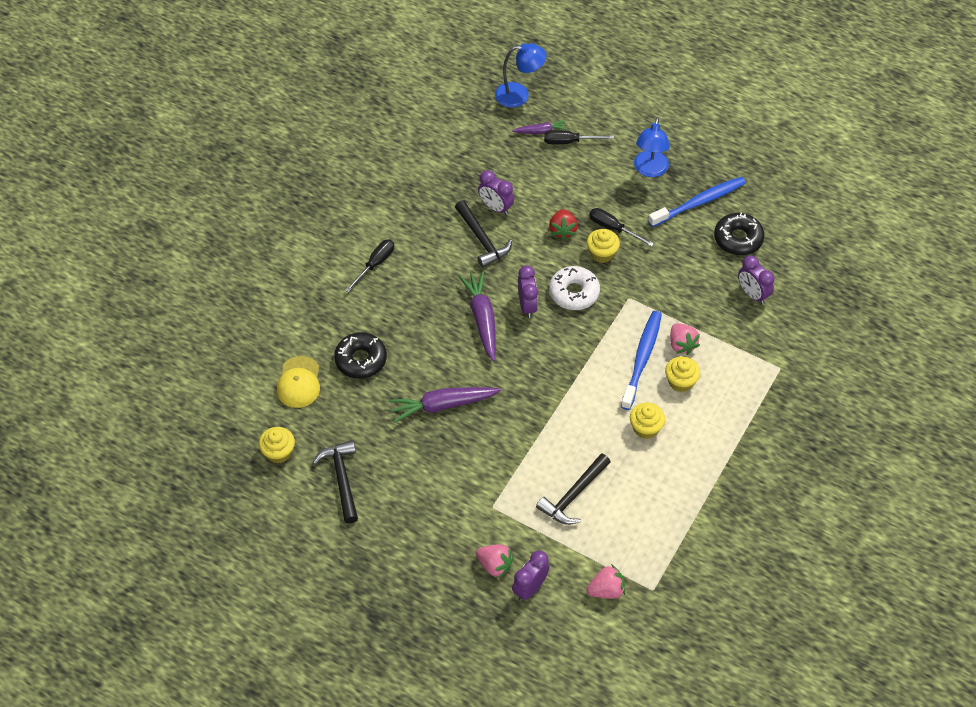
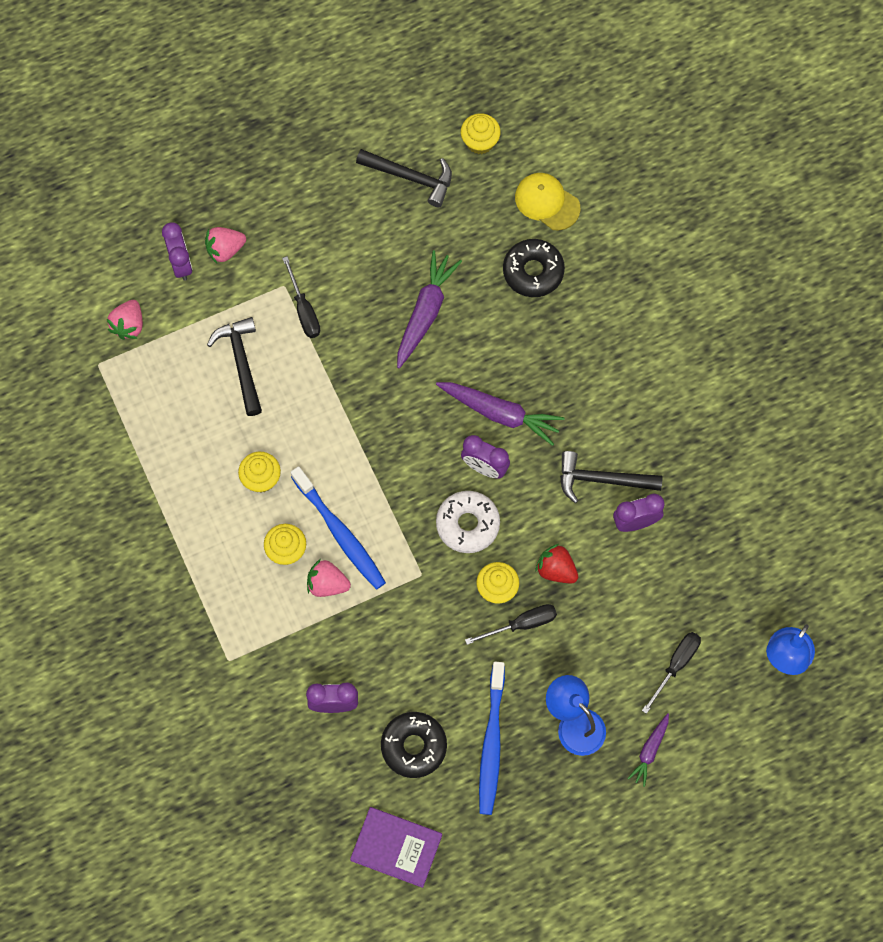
camera: 125 degrees right, 15 degrees up
black screwdriver [345,239,394,292] -> black screwdriver moved to [282,256,320,338]
purple carrot [512,120,568,134] -> purple carrot moved to [627,713,669,787]
none -> purple book [350,807,442,888]

